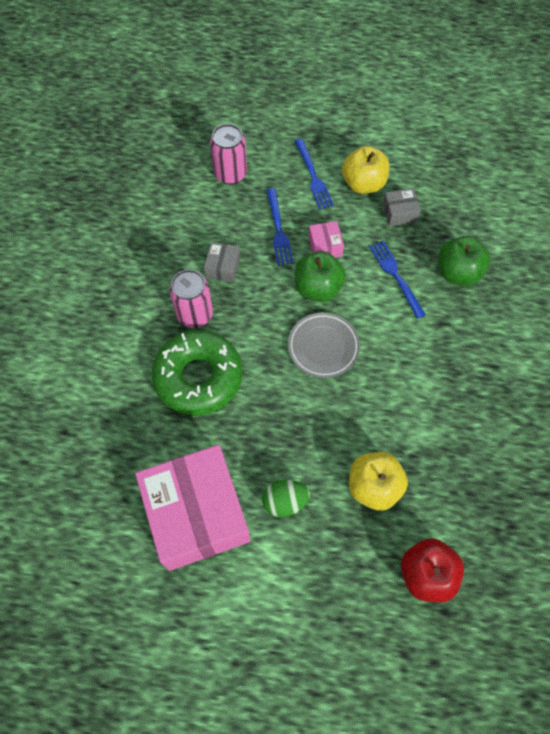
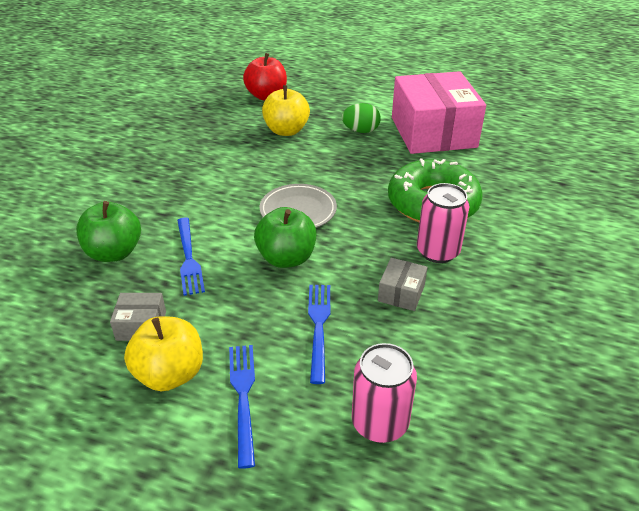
camera: 170 degrees left, 25 degrees down
pink box [308,221,344,258] -> none

